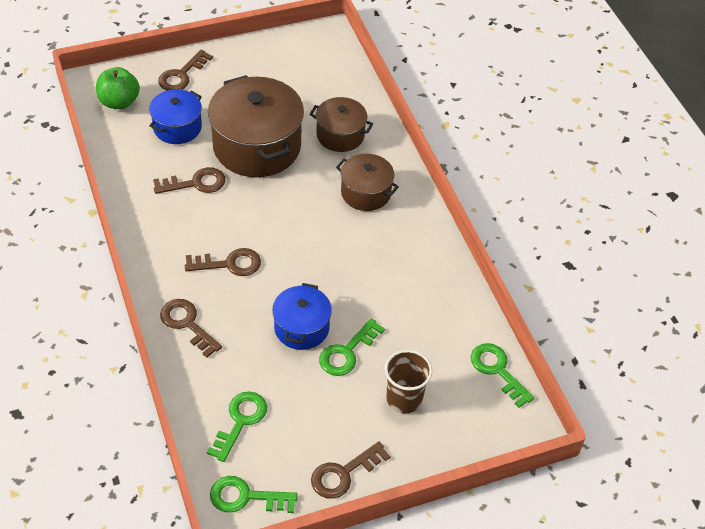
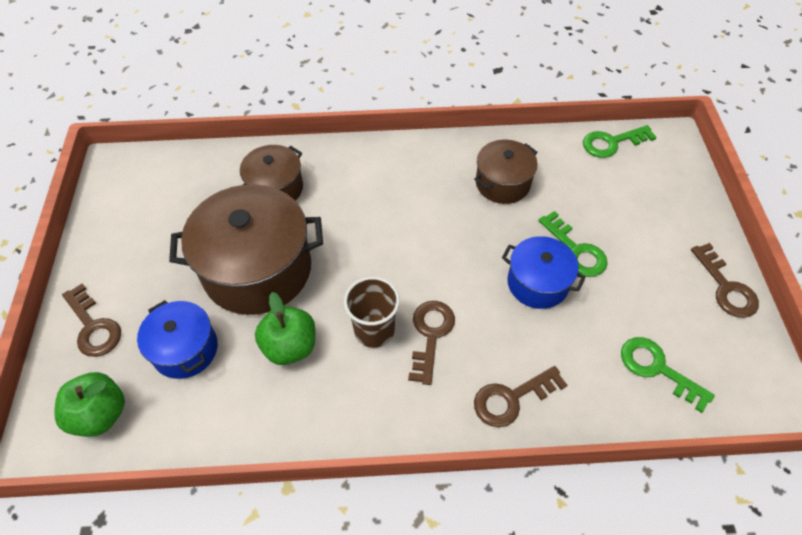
camera: 70 degrees left, 5 degrees up
brown key [153,167,226,194] -> green apple [255,292,316,365]
green key [210,476,298,513] -> none
brown pot [336,154,399,211] -> brown pot moved to [474,140,538,204]
brown cup [385,350,432,414] -> brown cup moved to [344,276,400,348]

